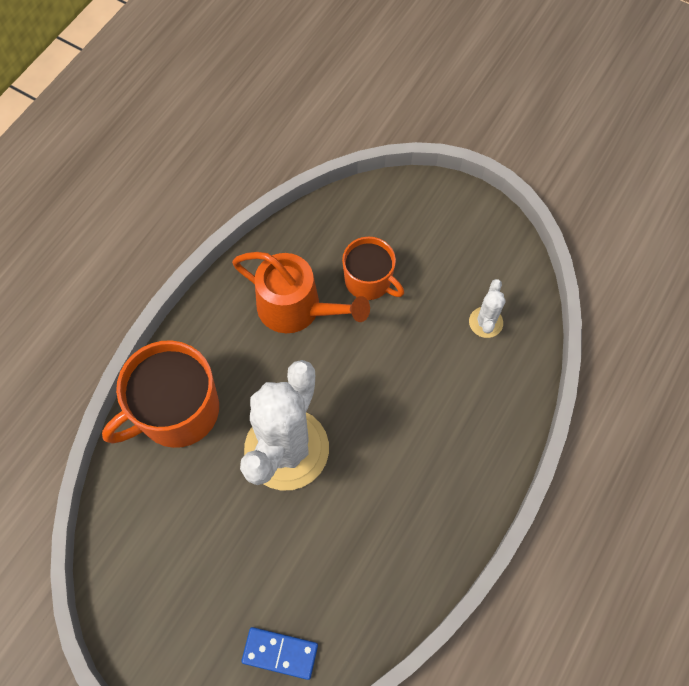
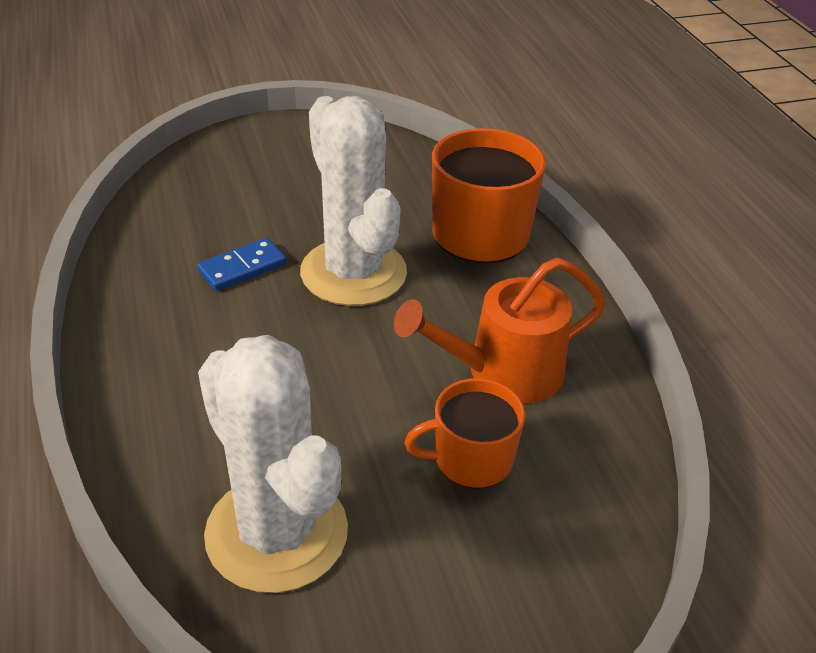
camera: 130 degrees right, 25 degrees down
blue domino [241,627,318,680] -> blue domino moved to [197,238,287,291]
white cactus [469,279,505,338] -> white cactus [198,335,348,593], size x2.32

